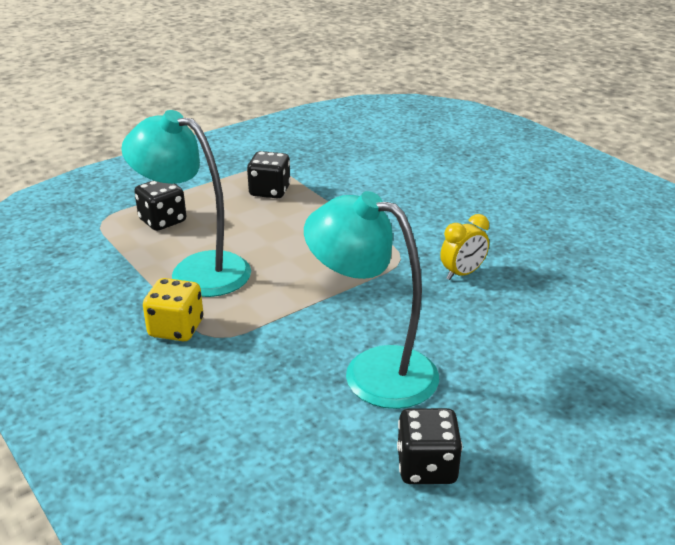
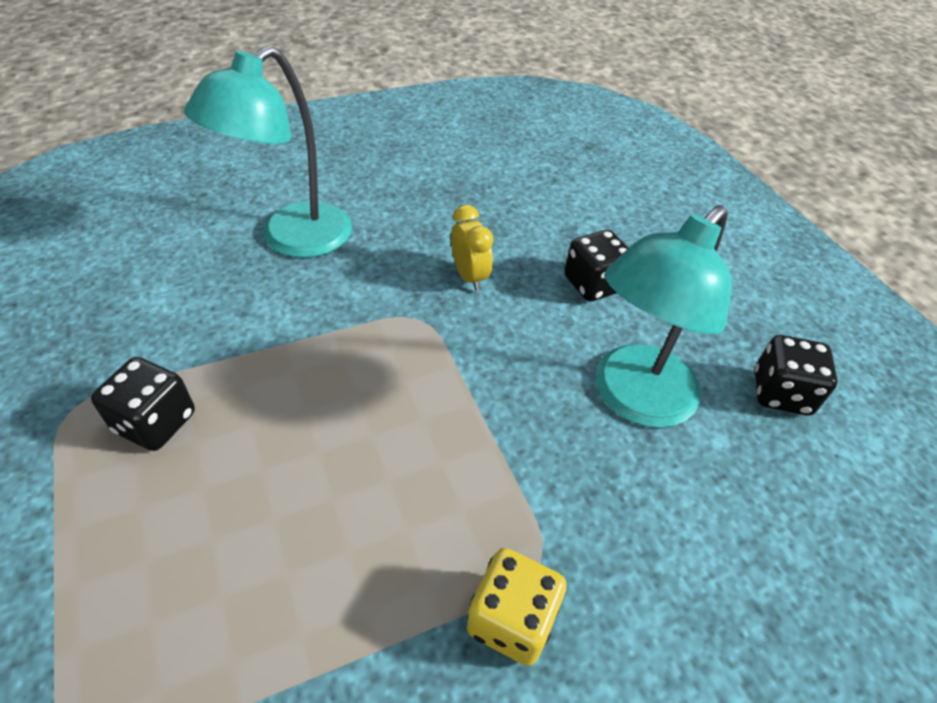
camera: 80 degrees left, 15 degrees up
turquoise lamp [121,110,251,297] -> turquoise lamp moved to [184,46,352,258]
black dice [134,181,186,231] -> black dice moved to [565,230,628,302]

